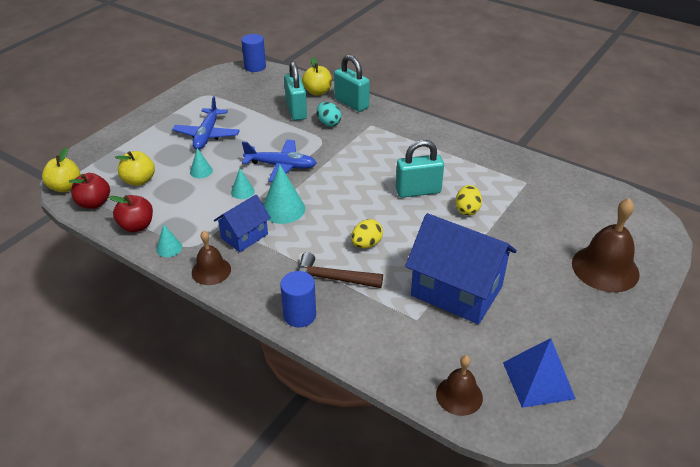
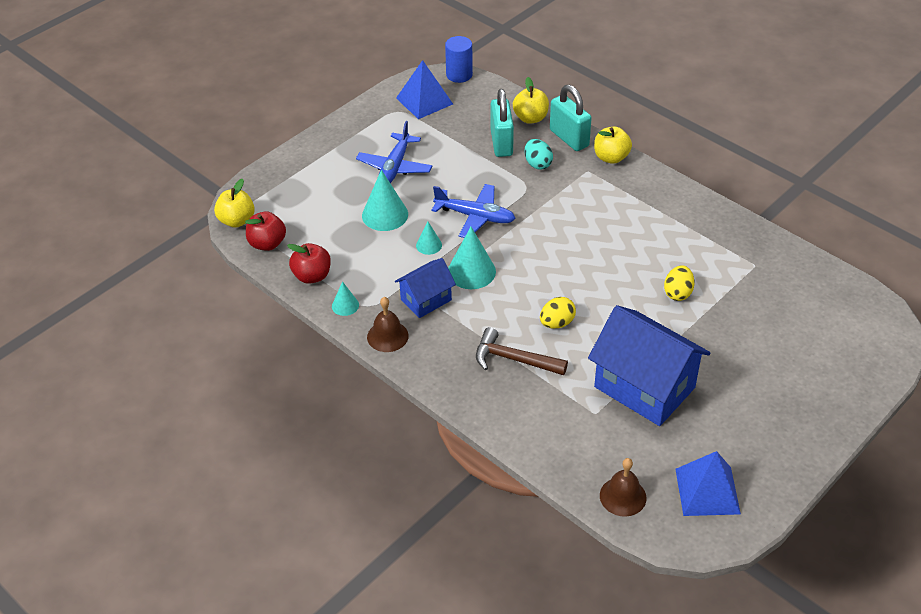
camera: 10 degrees right, 5 degrees up
yellow apple [115,151,155,186] -> yellow apple moved to [594,126,632,164]
turquoise cone [190,148,213,178] -> turquoise cone [362,170,408,231], size x1.83
blue cylinder [280,271,316,327] -> none
turquoise padlock [396,140,444,198] -> none
brown bell [572,198,639,293] -> none
none -> blue pyramid [396,60,453,119]

